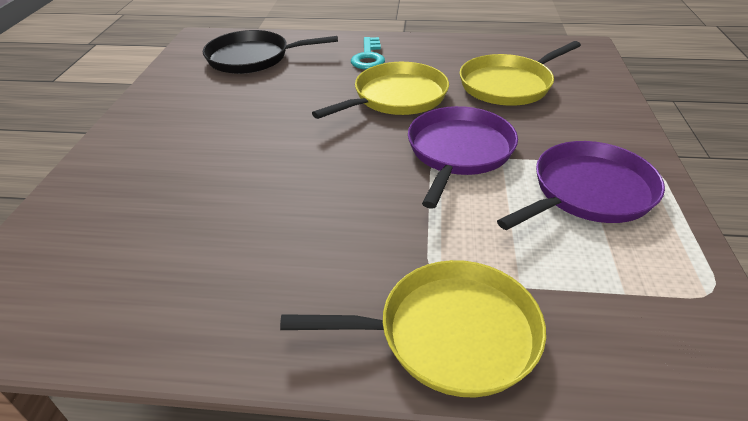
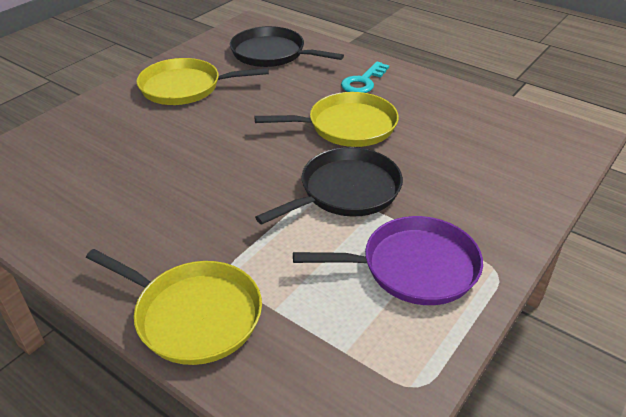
camera: 30 degrees right, 0 degrees up
purple pan [408,106,518,209] -> black pan [255,147,403,225]
yellow pan [460,41,581,106] -> yellow pan moved to [137,58,269,105]

